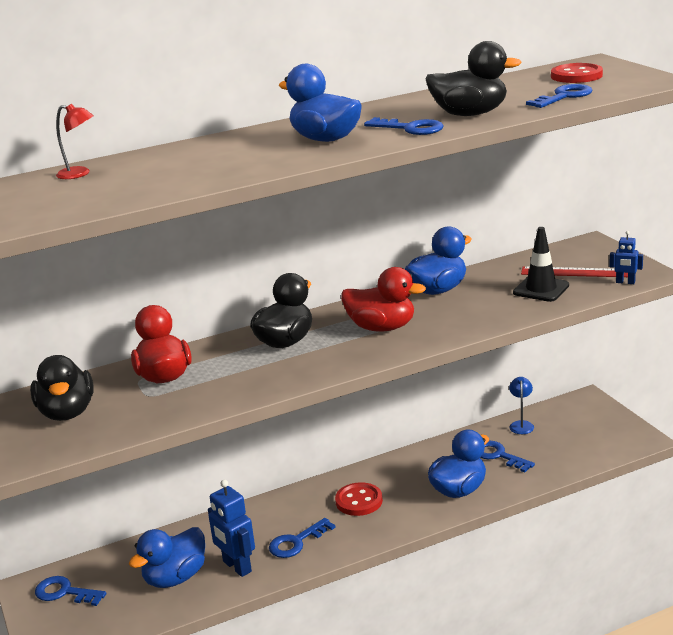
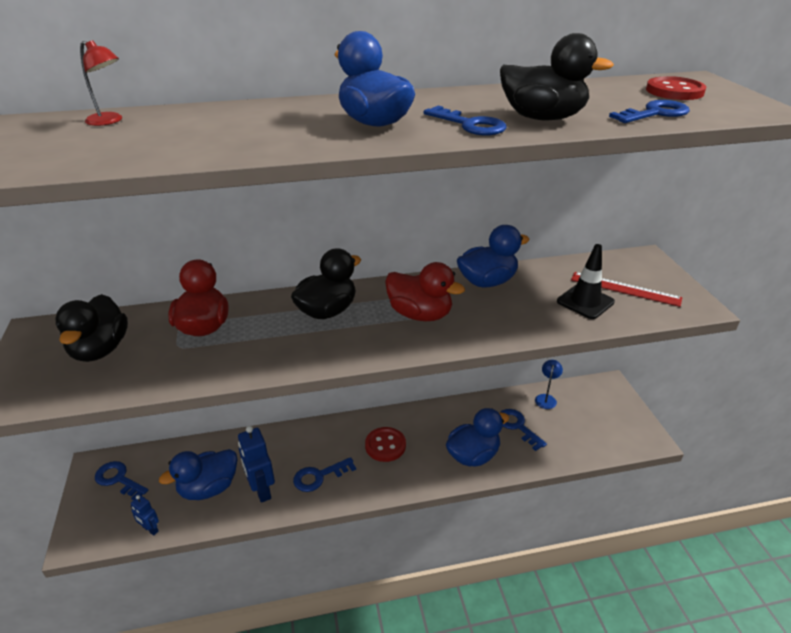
camera: 10 degrees right, 10 degrees up
blue robot [609,231,643,284] -> blue robot moved to [131,495,159,536]

